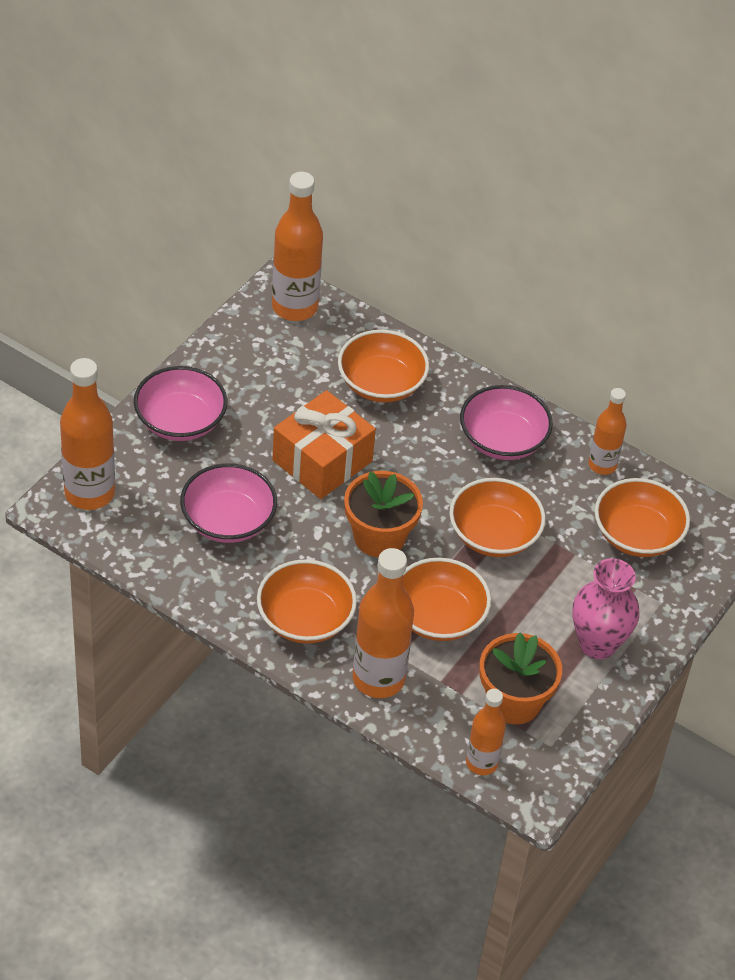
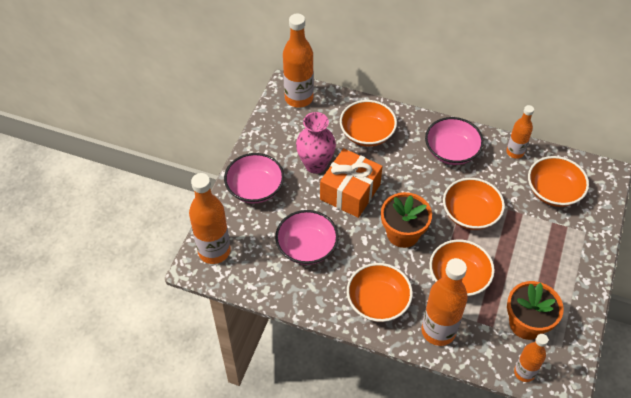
camera: 10 degrees left, 5 degrees up
pink vase [572,558,639,659] -> pink vase moved to [296,112,336,174]

